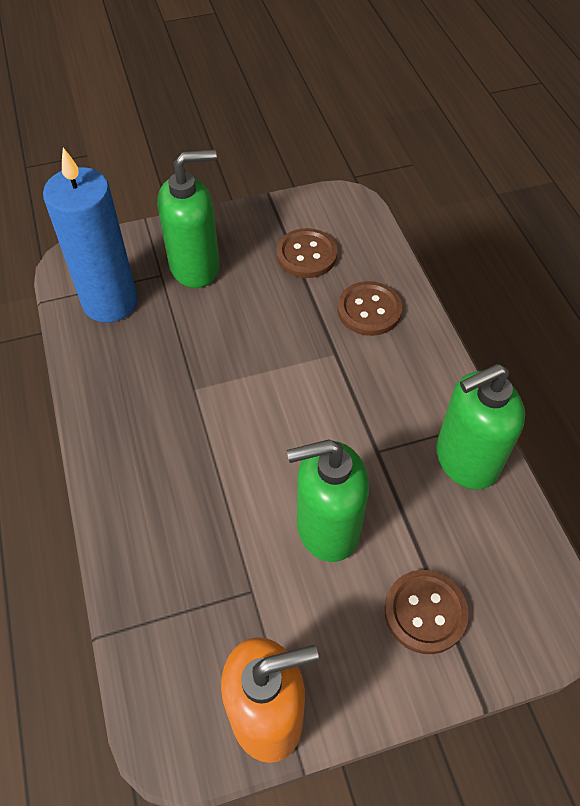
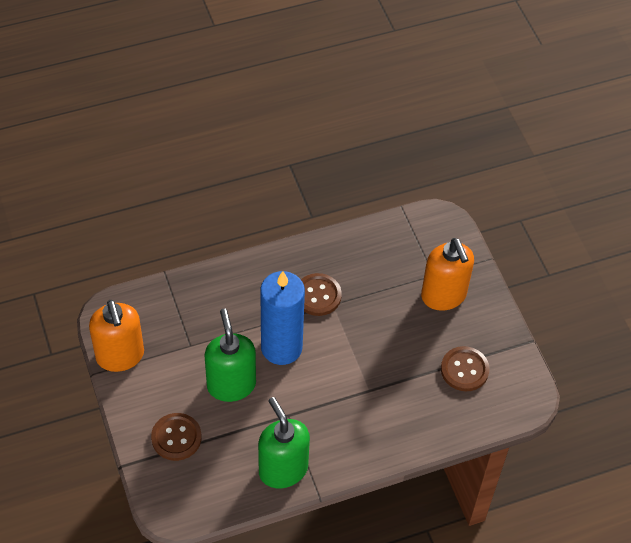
camera: 85 degrees right, 0 degrees up
blue candle [43,148,138,322] -> blue candle moved to [260,271,305,365]
green soap dispenser [157,150,220,288] -> orange soap dispenser [421,238,474,311]
brown button [337,281,402,336] -> brown button moved to [301,273,342,316]

